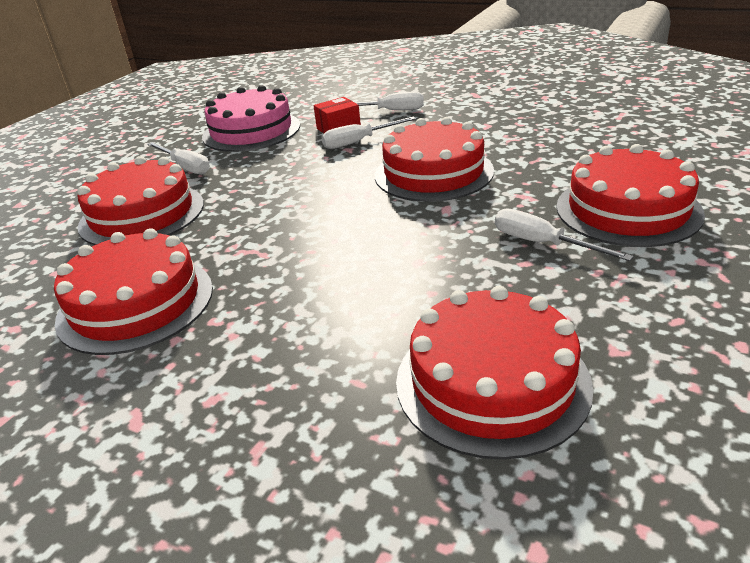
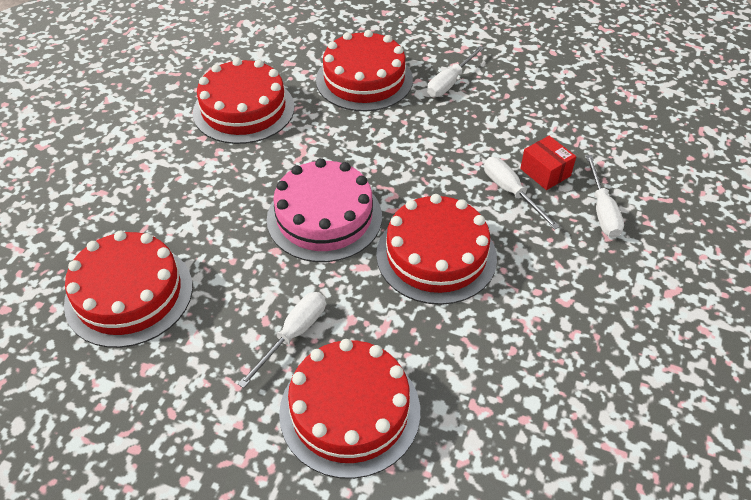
camera: 80 degrees right, 15 degrees up
pink cake [202,85,300,152] -> pink cake moved to [267,158,382,262]

